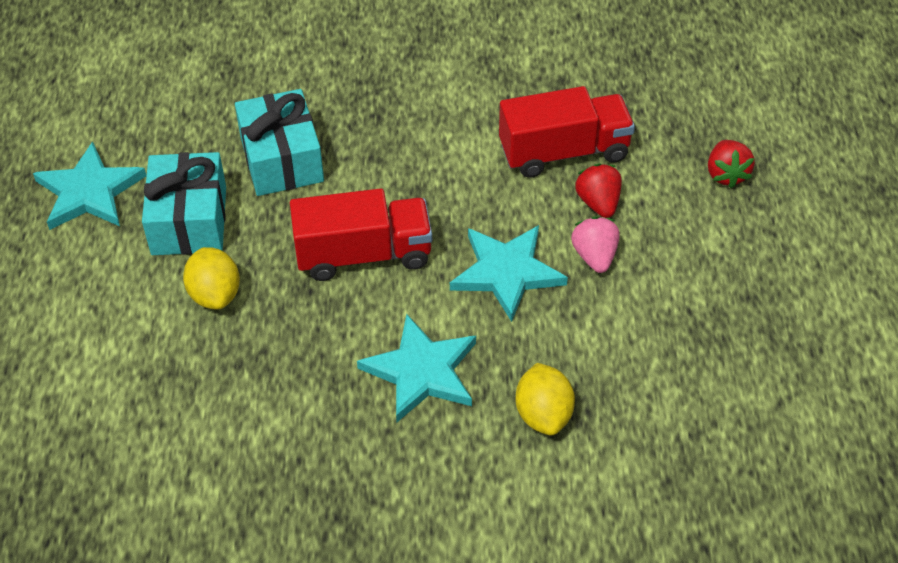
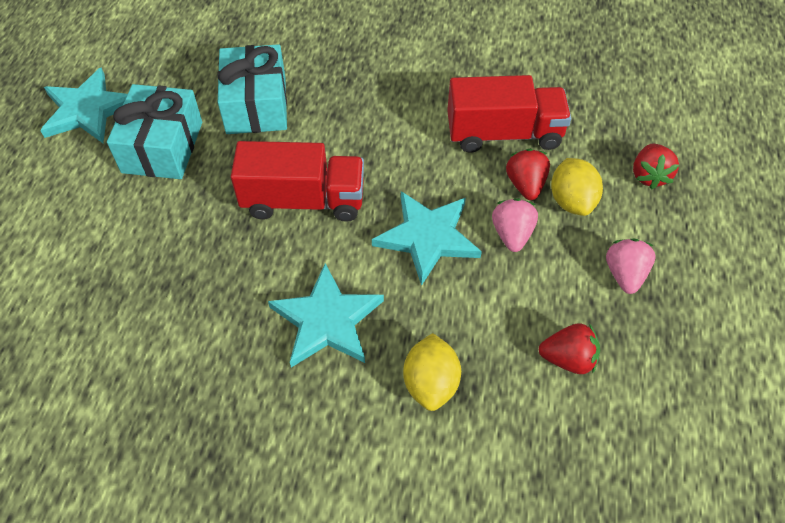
camera: 10 degrees right, 5 degrees up
yellow lemon [183,247,240,310] -> yellow lemon moved to [551,158,603,216]
none -> red strawberry [539,323,600,374]
none -> pink strawberry [606,239,655,294]

